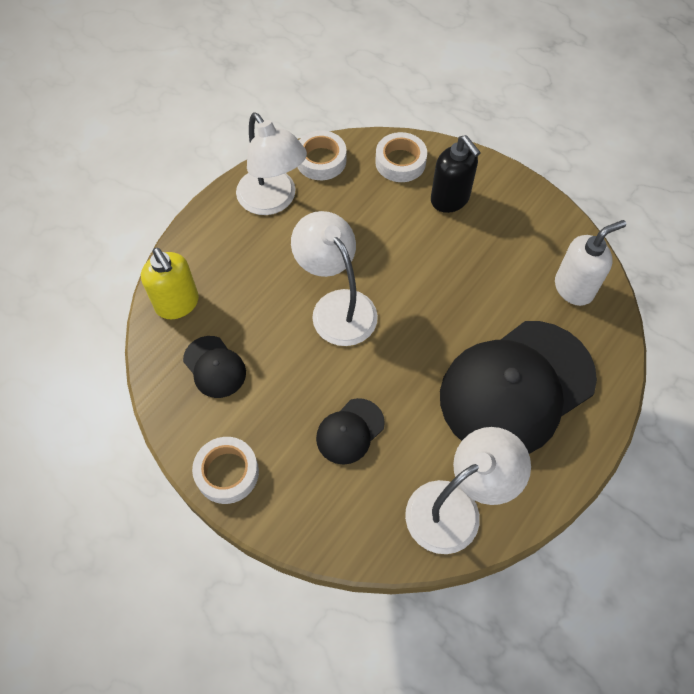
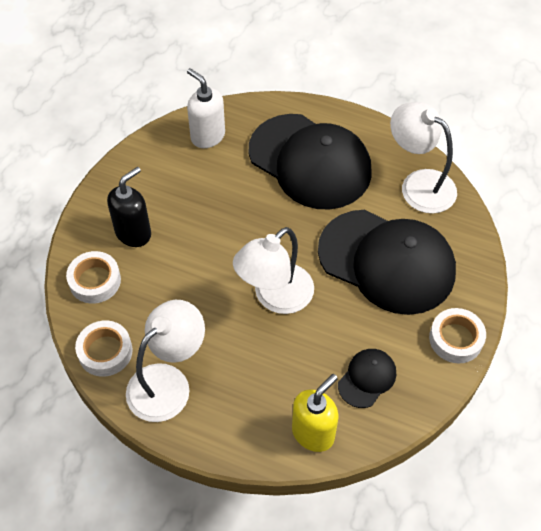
camera: 105 degrees left, 5 degrees down
black cap [316,398,385,464] -> black cap [318,210,456,315], size x2.28

